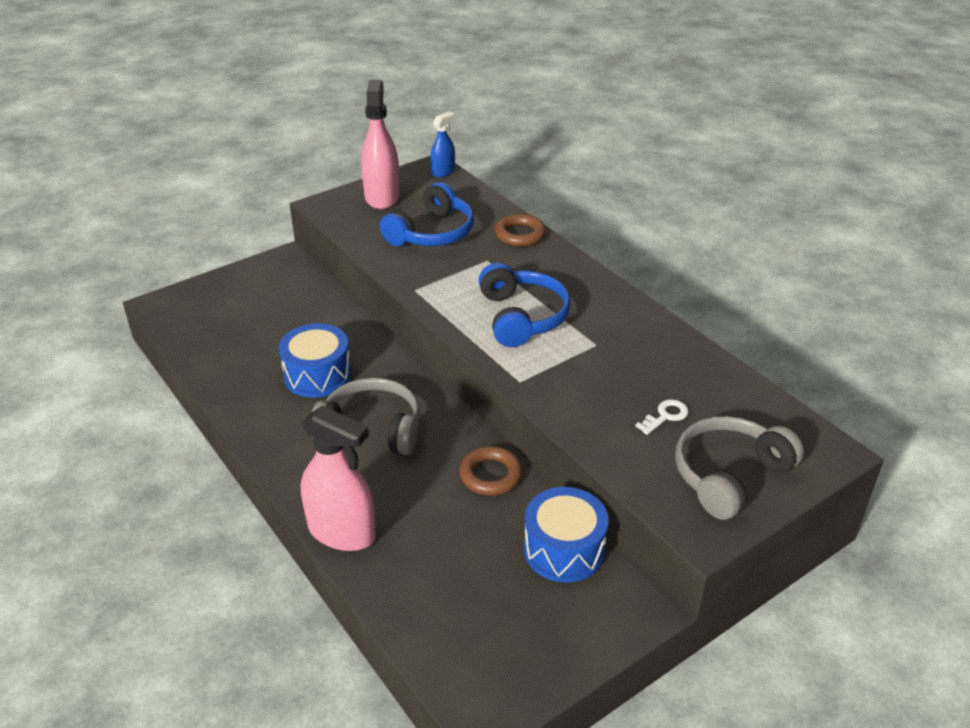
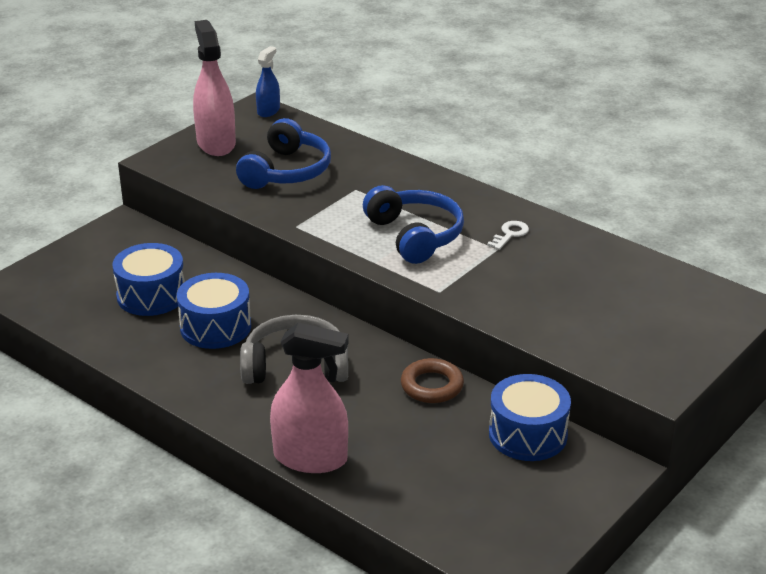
camera: 15 degrees left, 5 degrees down
brown ring [495,214,546,247] -> none
white key [635,399,689,435] -> white key moved to [487,221,529,250]
grey headphones [675,416,804,520] -> none
none -> blue drum [112,243,185,316]

